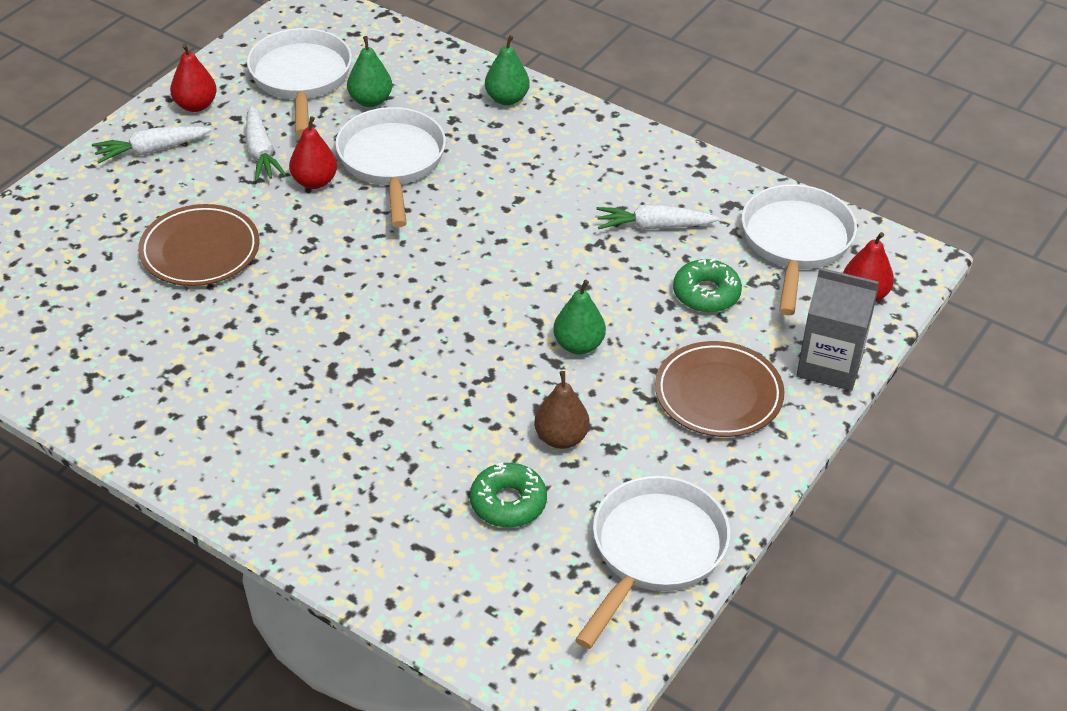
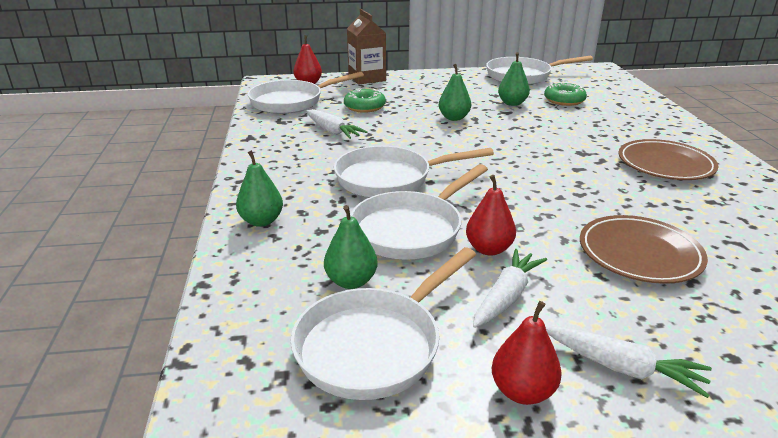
camera: 130 degrees left, 15 degrees down
brown pear [534,371,590,449] -> green pear [498,52,530,106]
brown plate [655,341,785,437] -> brown plate moved to [618,139,718,180]
grey carton [796,268,879,391] -> brown carton [347,9,386,85]
none -> white pan [334,146,494,197]

